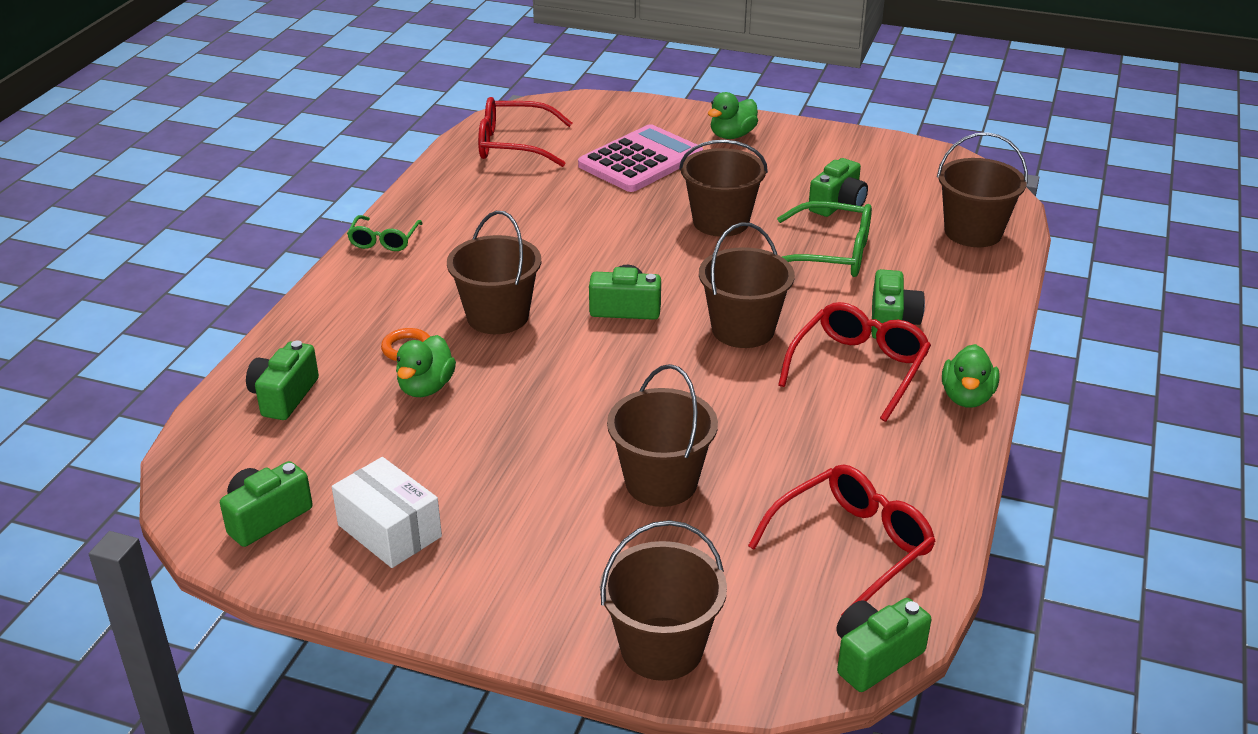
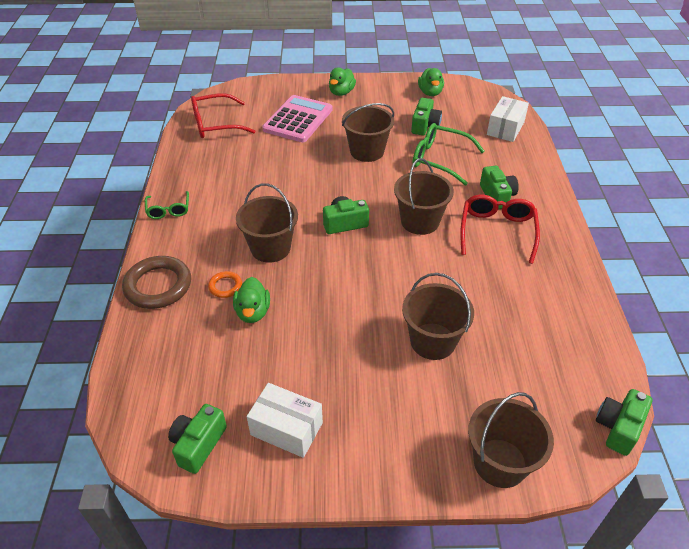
camera: 20 degrees left, 10 degrees up
green camera [246,340,319,420] -> none
red glasses [748,464,936,616] -> none
green glasses [777,201,872,277] -> green glasses turned 150 degrees counterclockwise [413,123,485,186]
brown bucket [937,132,1028,247] -> white box [487,96,529,142]
green duck [942,344,999,408] -> green duck moved to [418,68,444,96]
none -> brown ring [122,256,191,309]

